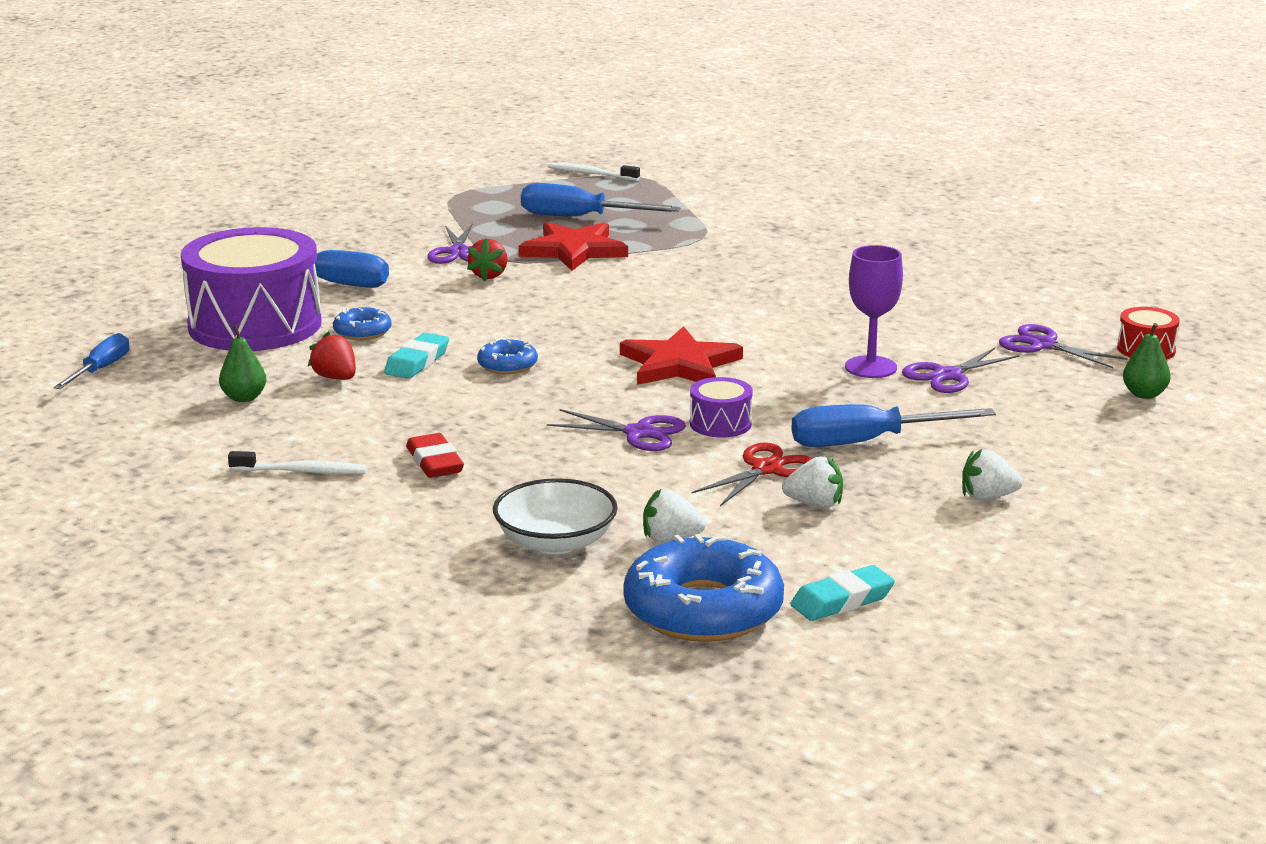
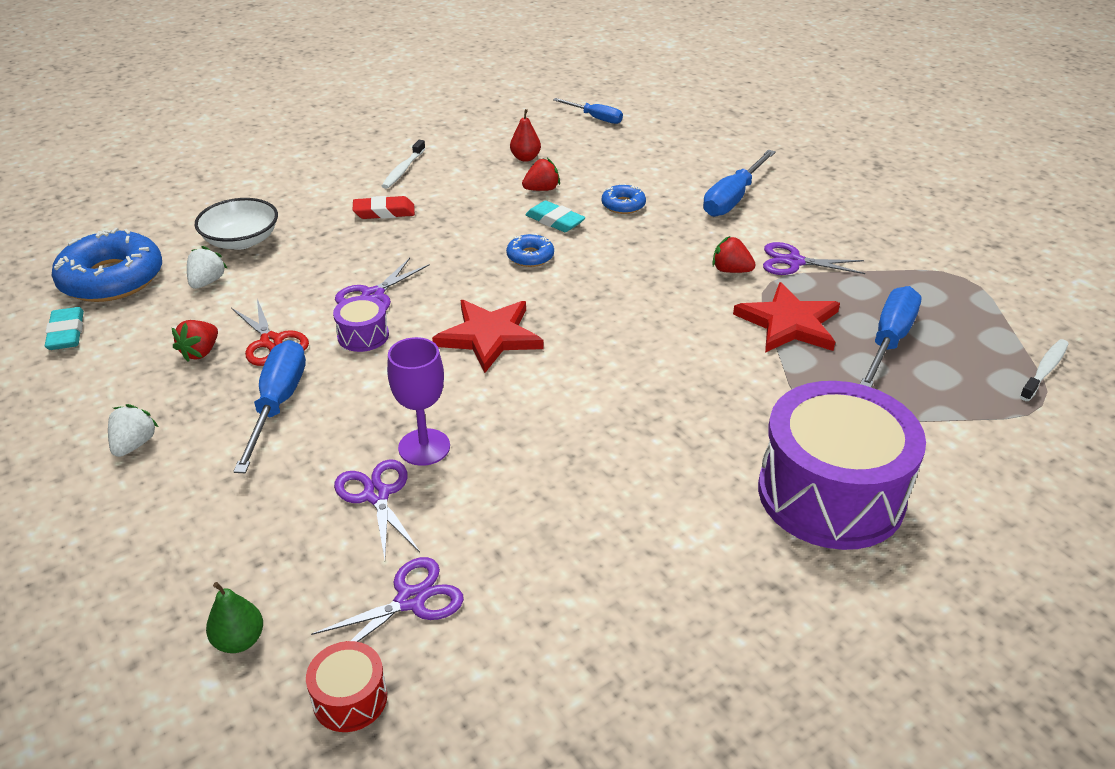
camera: 105 degrees right, 15 degrees up
purple drum [181,227,322,351] -> purple drum moved to [758,381,926,550]
green pear [219,325,266,402] -> red pear [510,109,541,162]
white strawberry [782,456,843,508] -> red strawberry [172,320,218,362]

